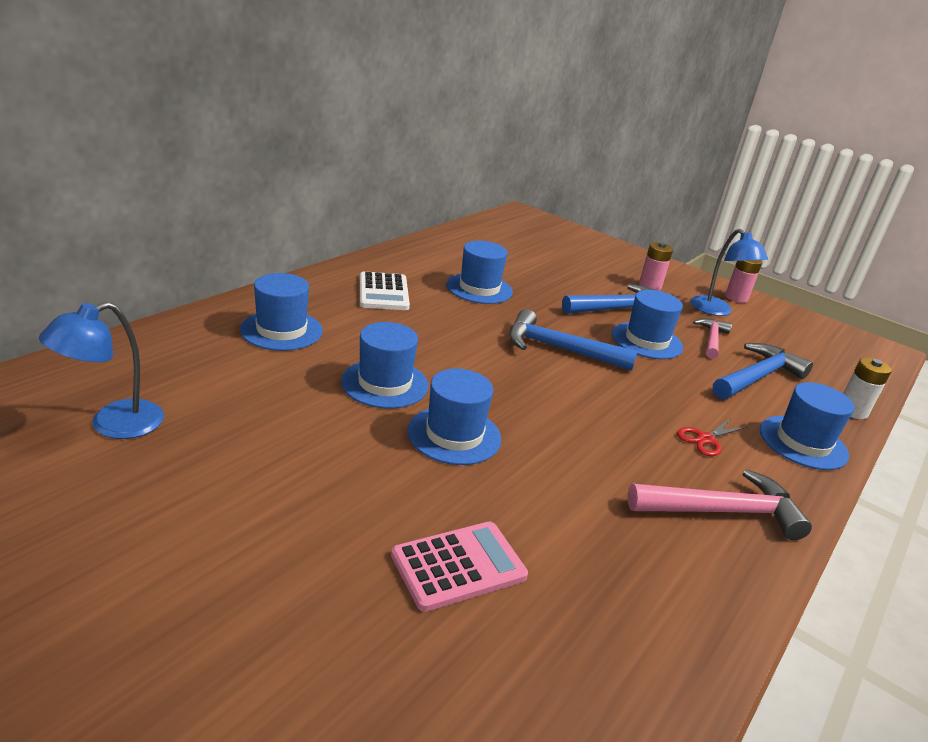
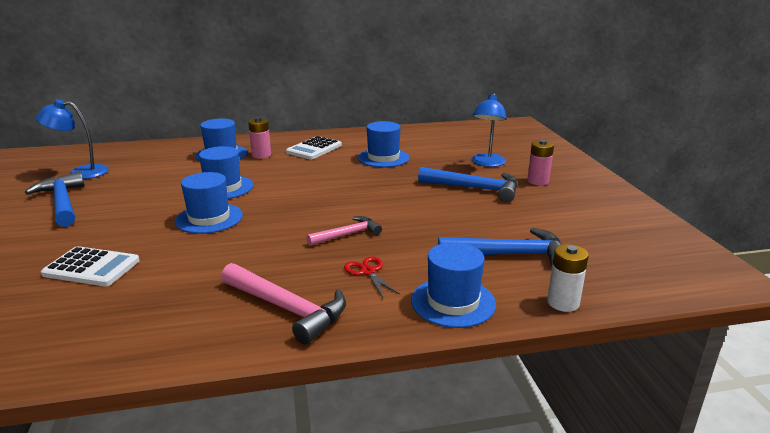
camera: 45 degrees right, 5 degrees down
pink calculator [391,522,528,612] -> white calculator [41,246,140,286]
blue hammer [509,309,638,371] -> blue hammer moved to [25,171,84,227]
blue hat [612,290,683,359] -> none
red scissors [677,418,747,456] -> red scissors turned 60 degrees clockwise [344,257,400,297]
blue lamp [690,229,768,316] -> blue lamp moved to [472,93,507,167]
pink hammer [693,318,732,359] -> pink hammer moved to [307,216,382,246]
pink battery [725,260,763,303] -> pink battery moved to [248,117,271,158]

